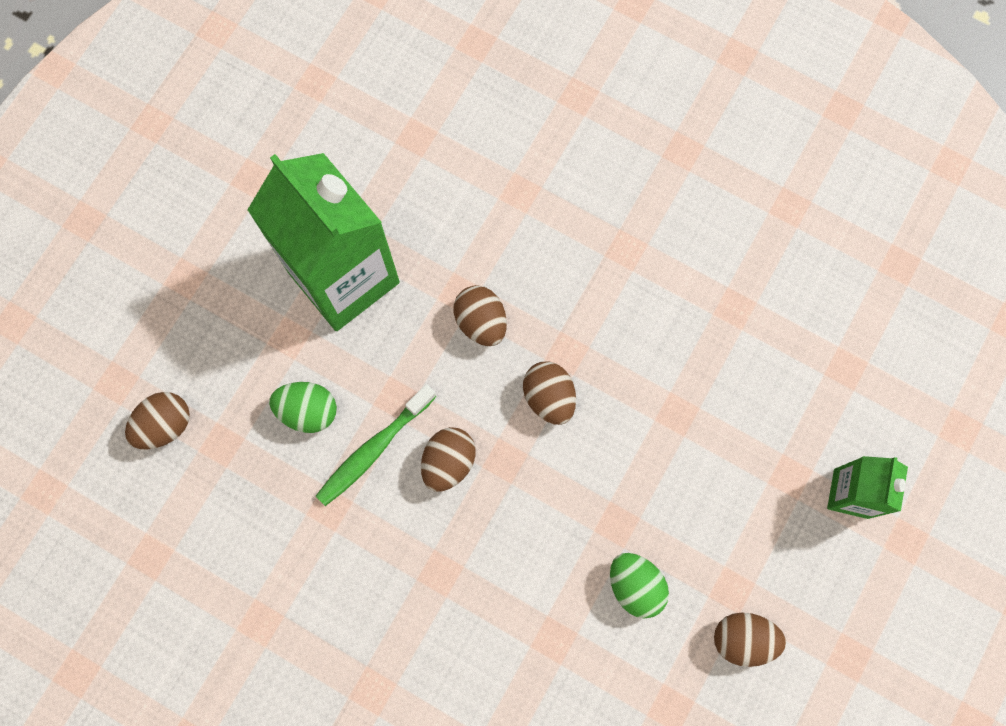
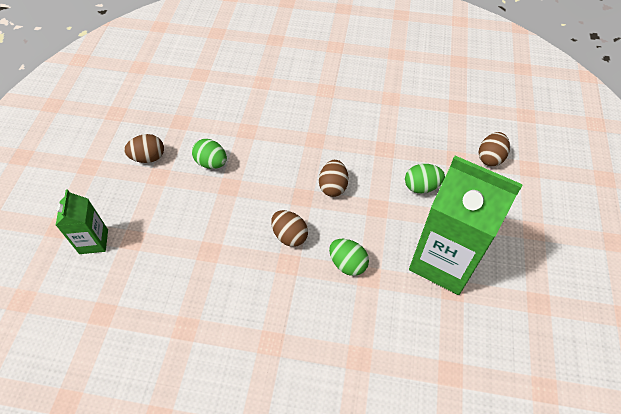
camera: 160 degrees right, 20 degrees down
green toothbrush [316,384,437,506] -> none
brown egg [453,285,507,346] -> green egg [329,239,369,276]

